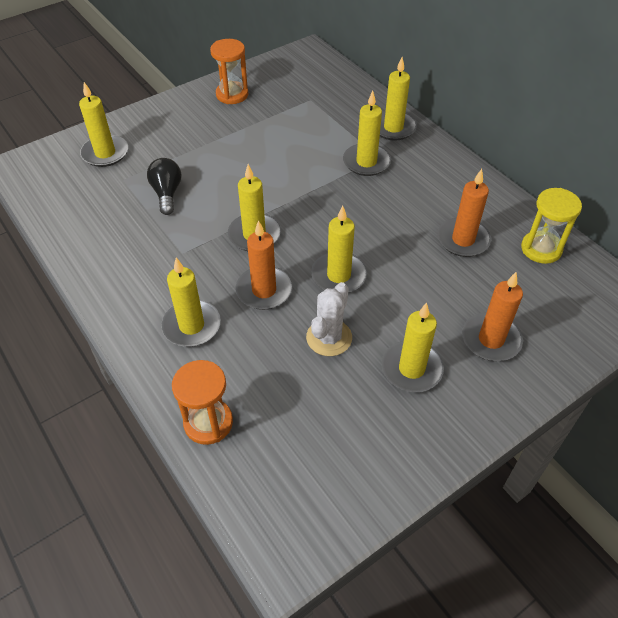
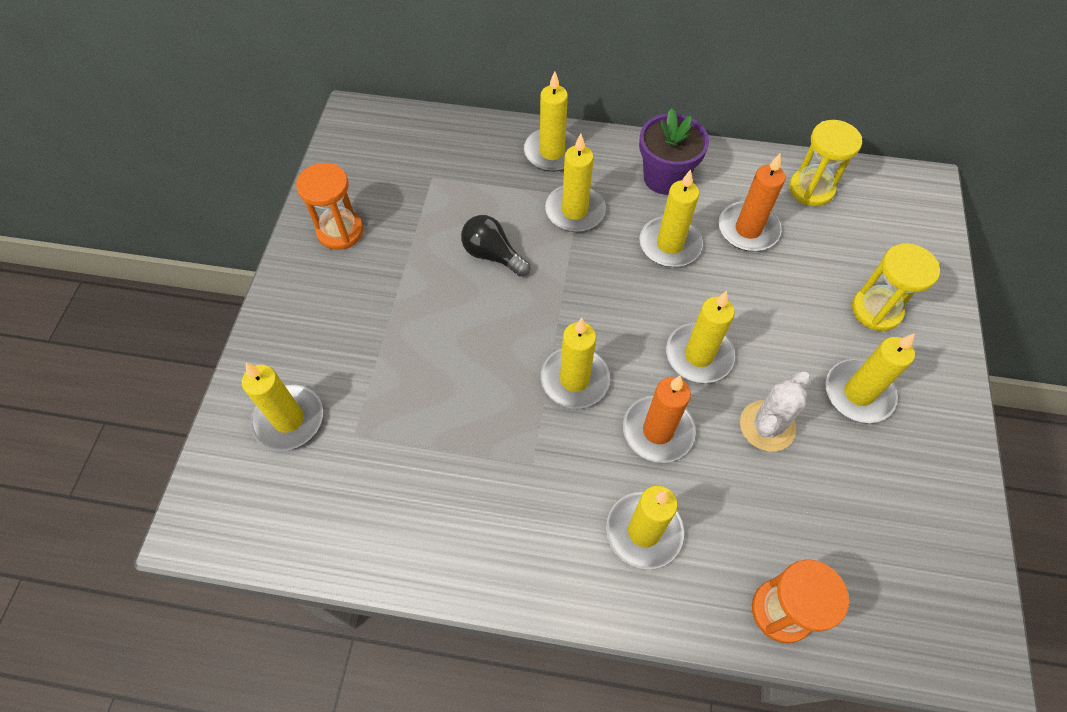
camera: 45 degrees left, 10 degrees up
black light bulb [147,158,182,215] -> black light bulb moved to [461,215,530,277]
white cactus [306,282,352,356] -> white cactus turned 60 degrees clockwise [740,371,811,452]
orange candle [462,272,523,361] -> yellow hourglass [852,243,940,331]
none -> purple flower pot [639,108,709,195]
none -> yellow candle [639,169,703,267]

